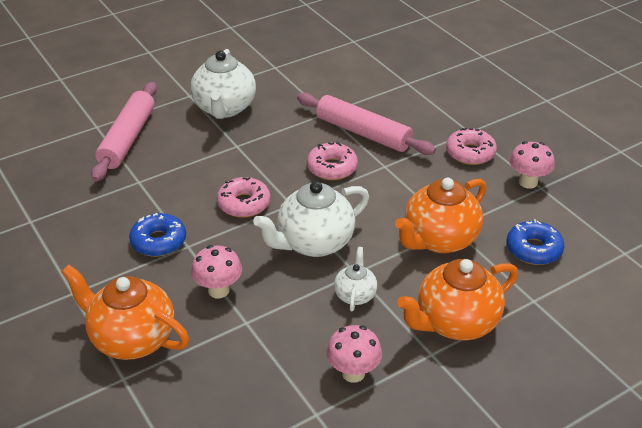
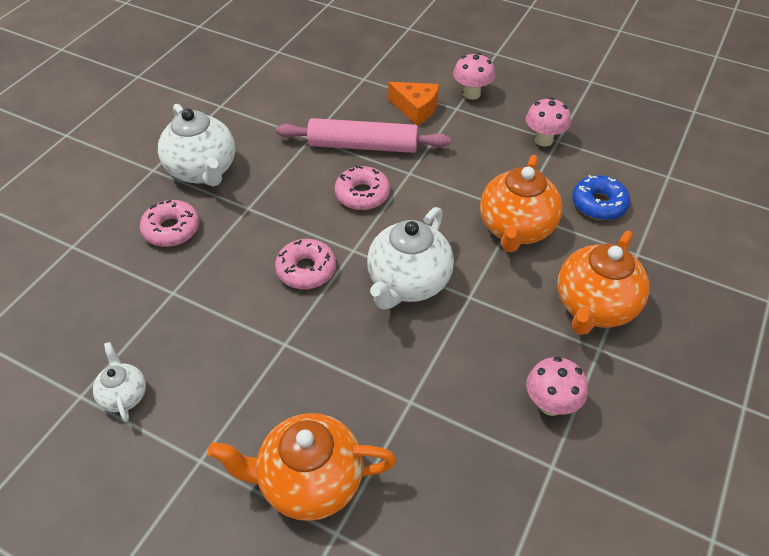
camera: 30 degrees left, 10 degrees up
pink rolling pin [91,82,157,182] -> none
blue donut [129,213,186,257] -> none
pink mushroom [191,245,242,298] -> pink mushroom moved to [453,53,495,100]
white teapot [334,247,377,311] -> white teapot moved to [93,342,146,422]
pink donut [446,128,497,165] -> pink donut moved to [140,200,199,247]
none -> orange cheese [388,82,439,126]

